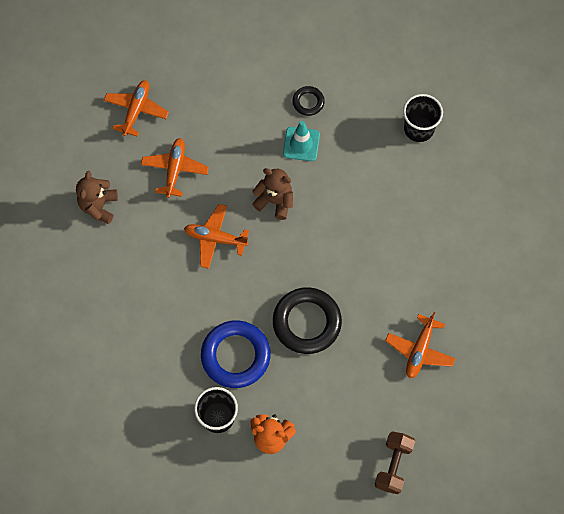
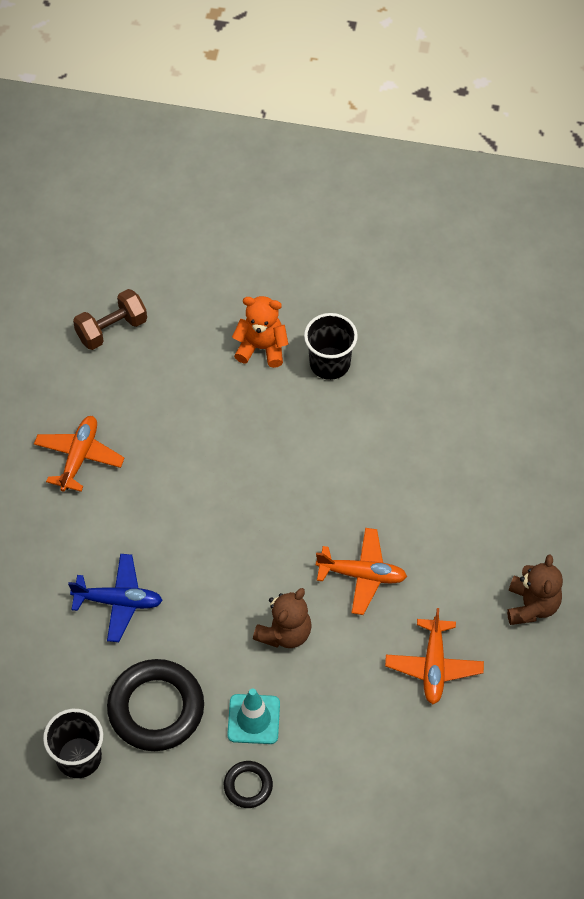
camera: 175 degrees right, 10 degrees down
orange plane [104,80,169,137] -> none
blue ring [201,320,270,388] -> none
brown teddy bear [252,168,293,220] -> brown teddy bear turned 75 degrees counterclockwise [253,588,312,648]
black ring [273,287,342,354] -> black ring moved to [107,659,204,751]
brown dumbbell [375,431,415,494] -> brown dumbbell turned 45 degrees clockwise [73,289,147,350]
none -> blue plane [68,554,163,642]

